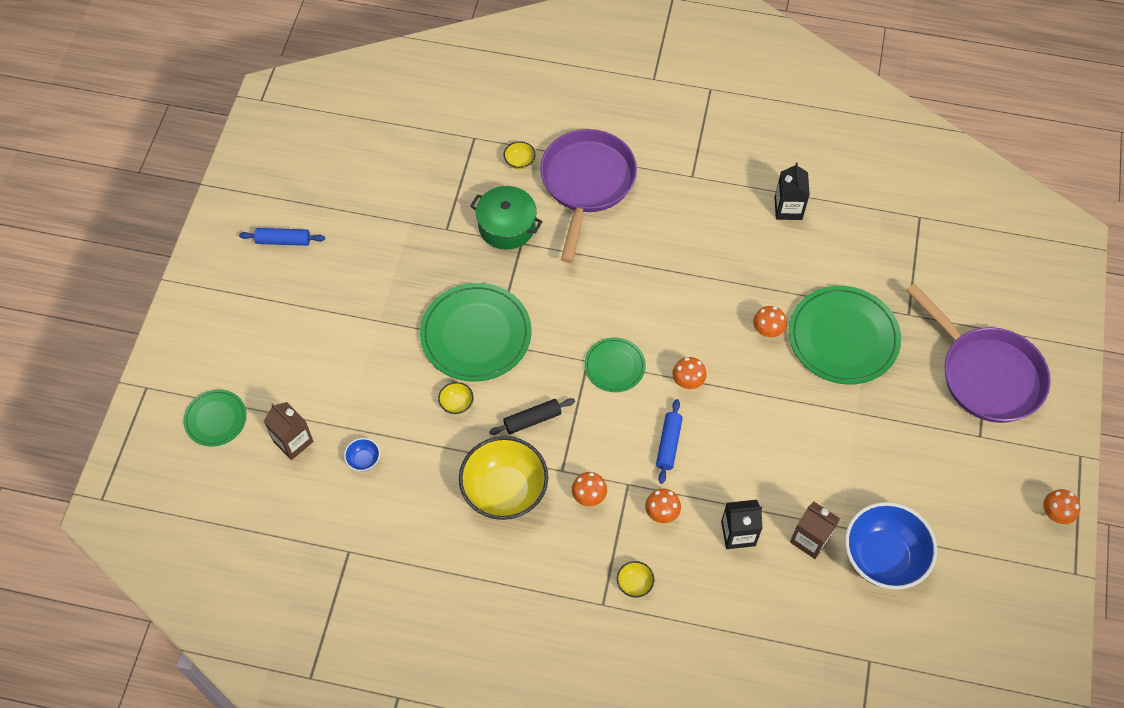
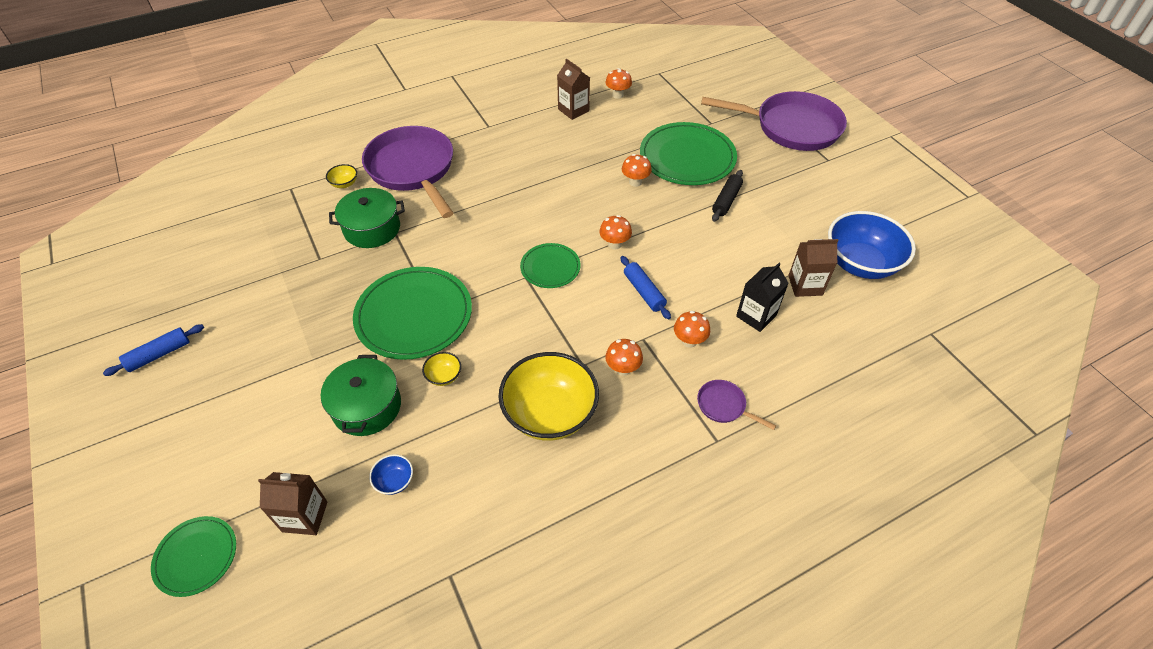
camera: 40 degrees left, 10 degrees down
black rolling pin [489,398,575,435] -> black rolling pin moved to [712,170,743,222]
yellow bowl [617,561,654,597] -> purple pan [697,380,776,430]
black carton [775,163,810,220] -> brown carton [557,59,590,120]
orange mushroom [1043,489,1081,524] -> orange mushroom moved to [606,68,632,99]
none -> green pot [321,355,401,436]

